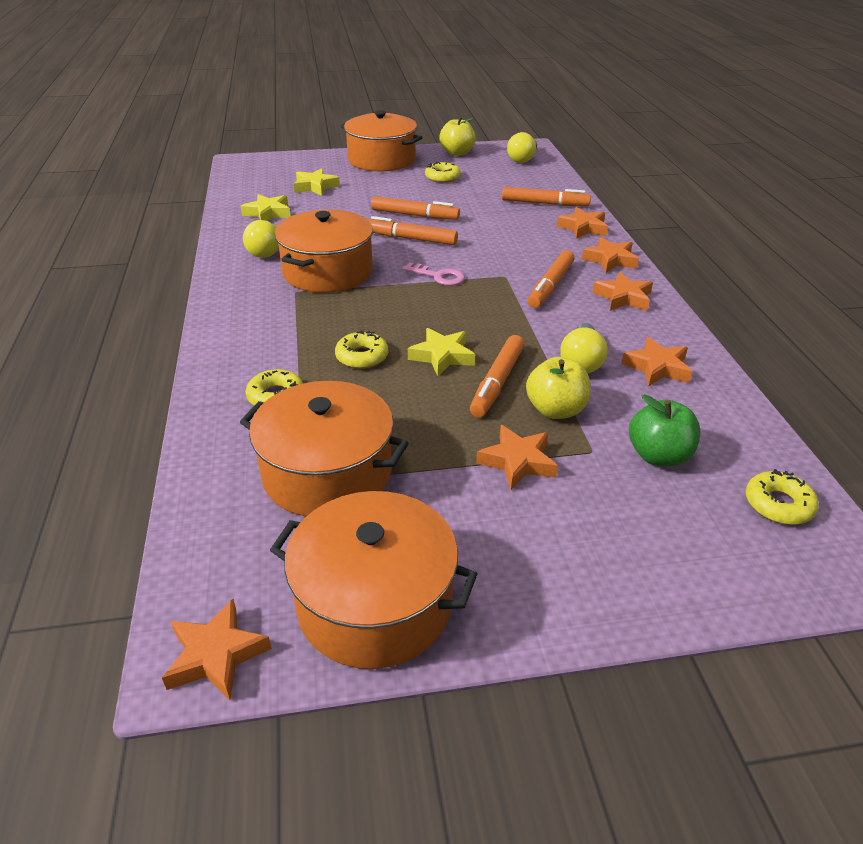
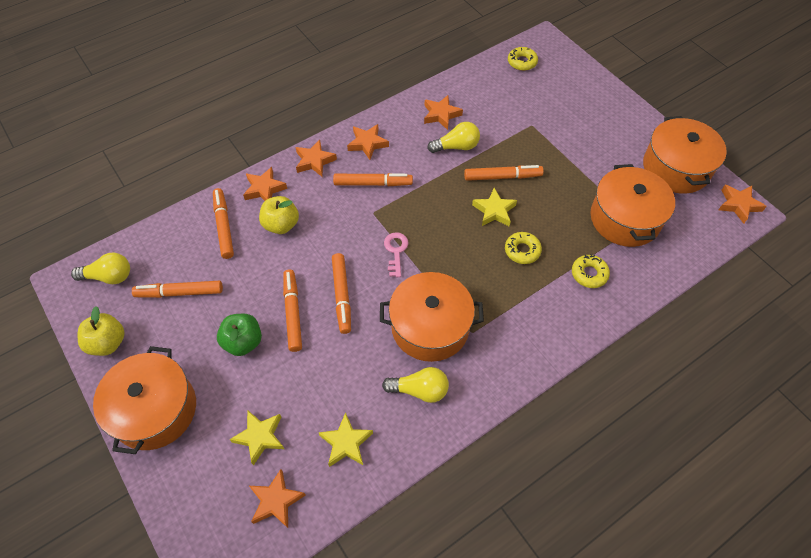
camera: 115 degrees left, 20 degrees up
yellow donut [425,162,461,183] -> none
orange star [476,425,558,490] -> orange star moved to [249,469,306,528]
yellow apple [526,357,590,419] -> yellow apple moved to [259,196,299,234]
green apple [629,394,700,466] -> green apple moved to [217,314,262,356]
none -> orange marker [132,281,223,298]

